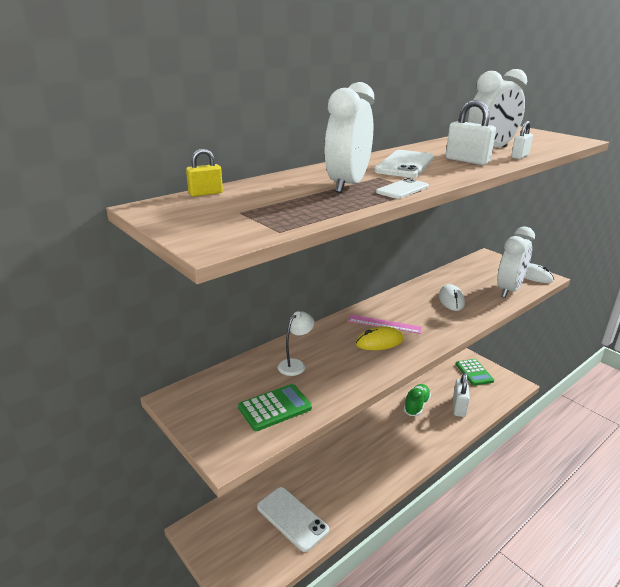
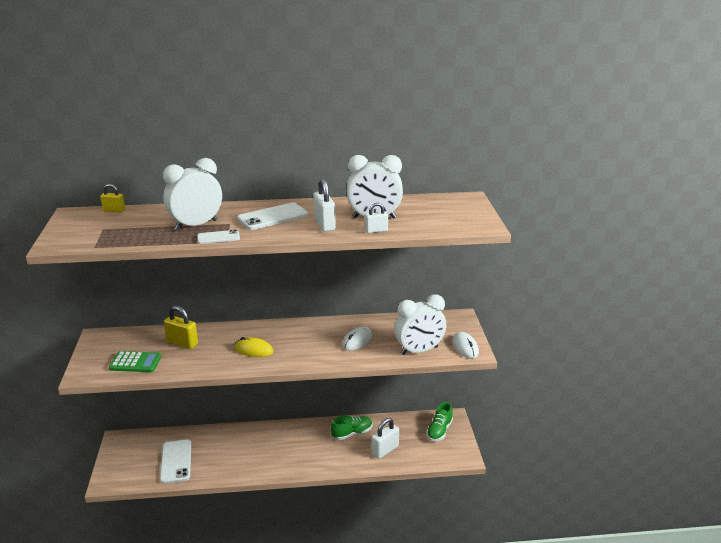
camera: 35 degrees right, 0 degrees up
white lamp [278,311,314,376] -> yellow padlock [164,306,198,349]
pink ruler [348,315,422,334] -> none
green calculator [456,359,494,386] -> green shoe [426,402,453,441]

